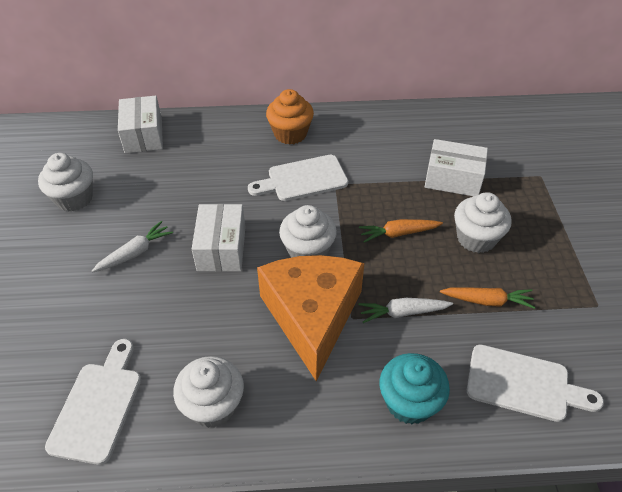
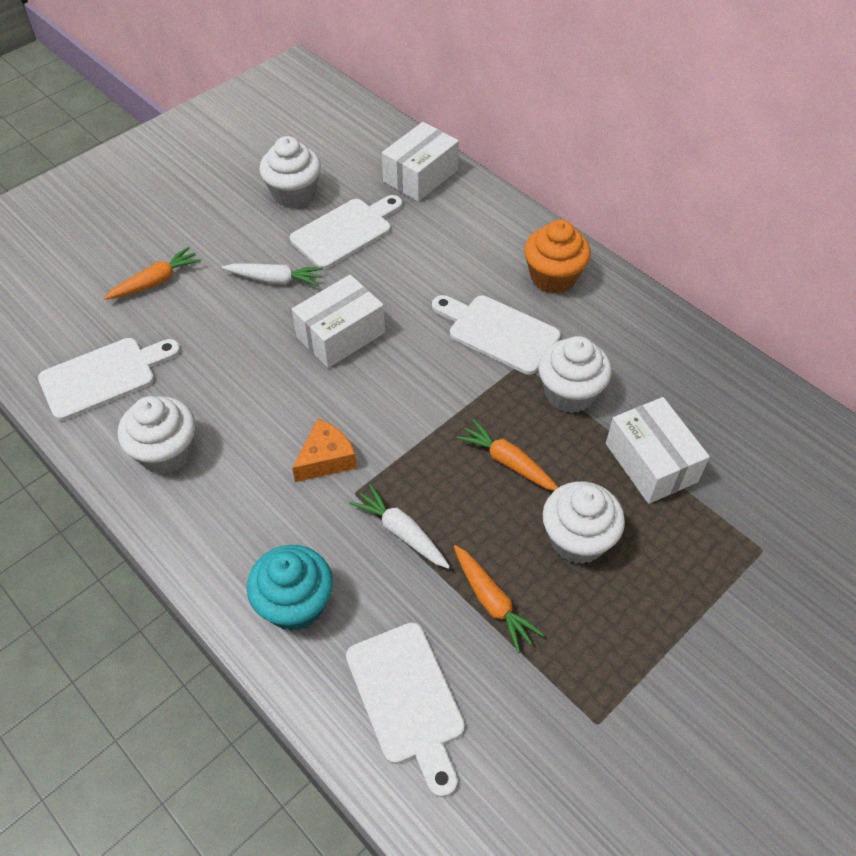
camera: 50 degrees right, 5 degrees up
orange cheese [257,255,364,381] -> orange cheese [292,419,357,482], size x0.45
white cupcake [279,205,337,258] -> white cupcake moved to [538,336,612,413]
none -> orange carrot [104,246,201,300]
none -> white cutting board [290,195,402,269]

